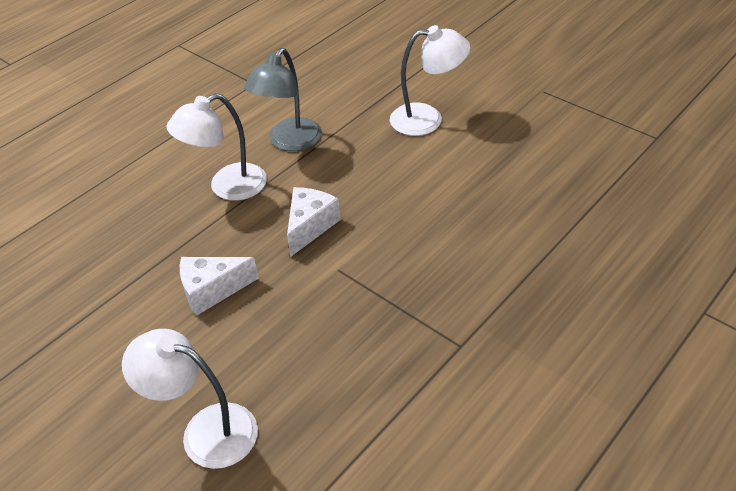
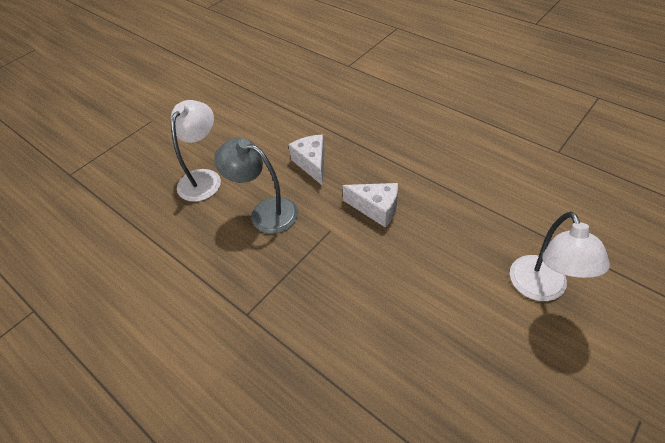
camera: 90 degrees right, 5 degrees up
white lamp [167,93,267,201] -> none
grey lamp [244,48,322,151] -> grey lamp moved to [214,138,298,233]

